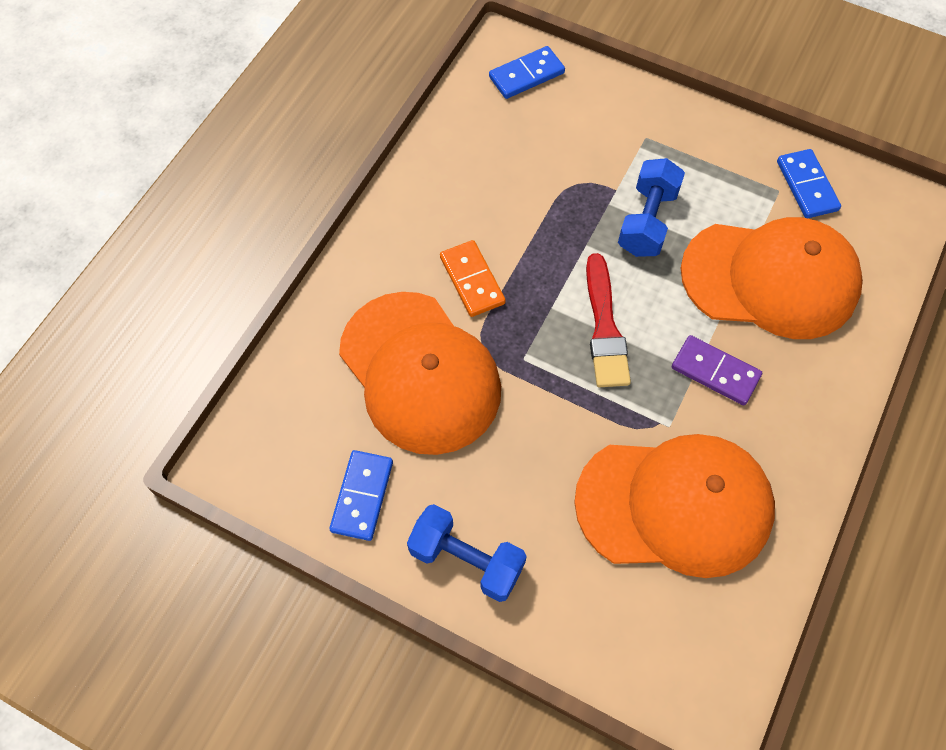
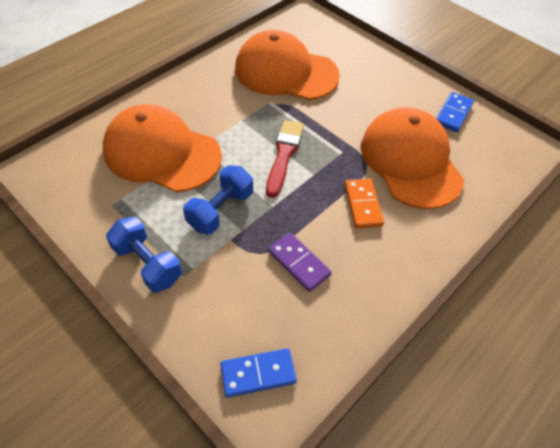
camera: 165 degrees left, 10 degrees down
blue dumbbell [407,504,527,602] -> blue dumbbell moved to [106,217,182,293]
purple domino [672,335,762,405] -> purple domino moved to [268,233,332,292]
blue domino [777,149,841,218] -> none

